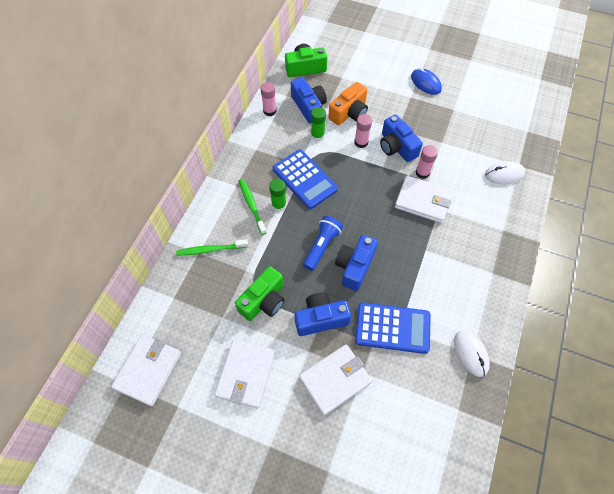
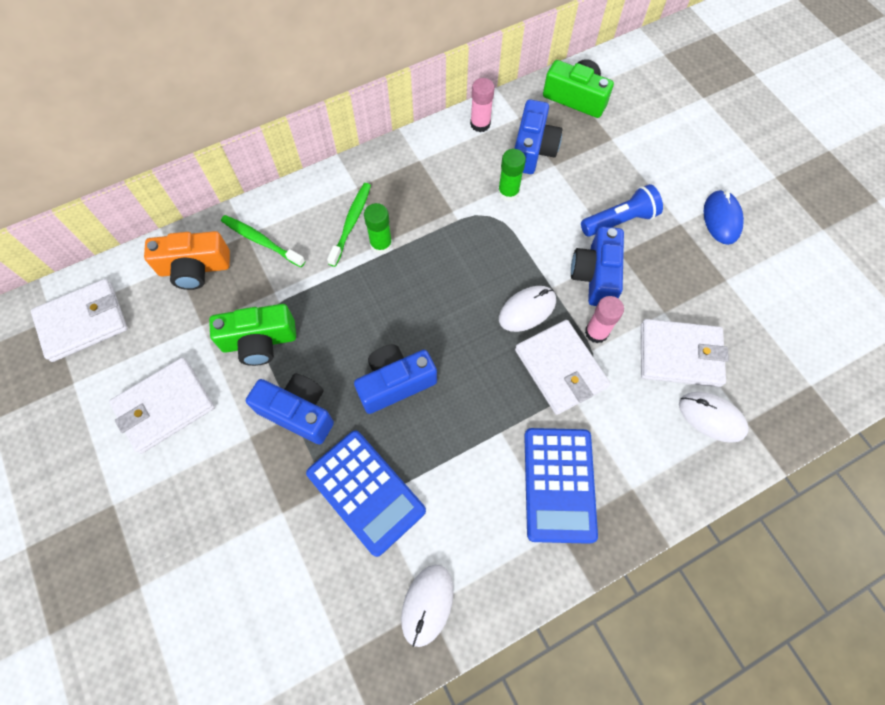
camera: 40 degrees right, 5 degrees up
blue calculator [273,150,338,209] -> blue calculator moved to [524,428,598,544]
white wallet [299,345,372,415] -> white wallet moved to [641,319,729,387]
blue flashlight [303,216,343,271] -> blue flashlight moved to [581,184,663,237]
orange camera [328,82,368,125] -> orange camera moved to [144,231,230,290]
pink glue stick [354,114,372,148] -> none
none -> white mouse [499,286,556,332]

